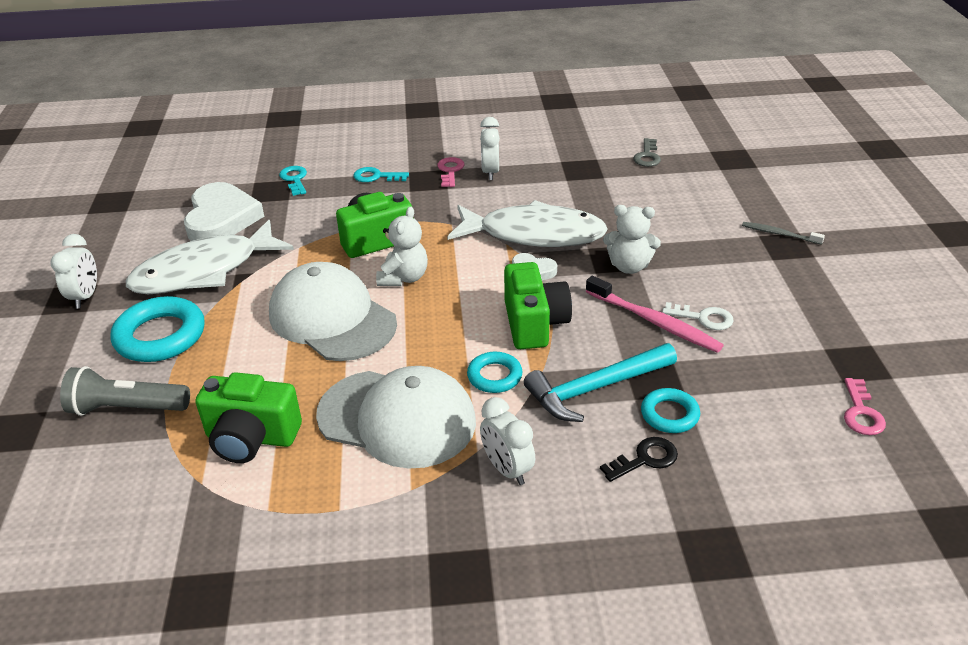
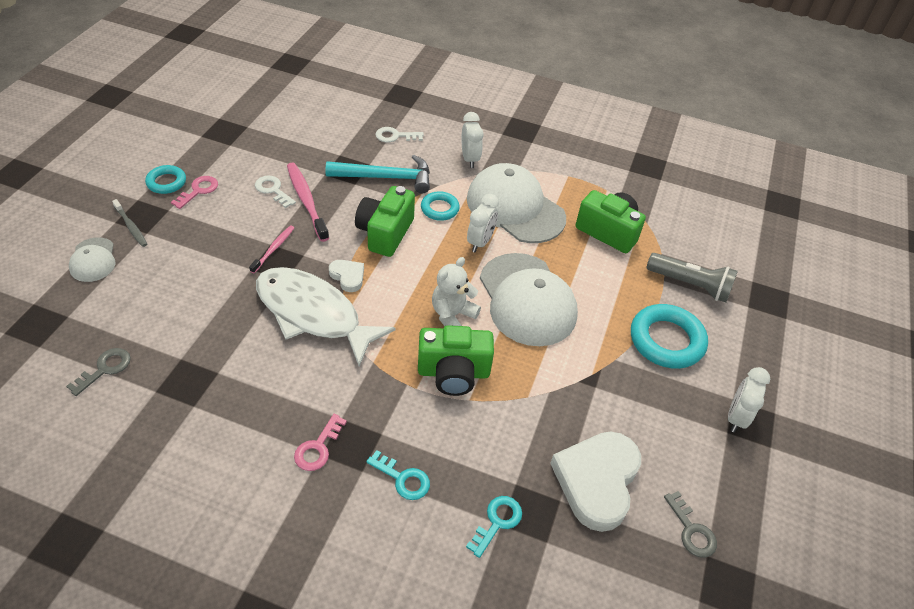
camera: 160 degrees left, 10 degrees up
white fish [126,220,294,294] -> none
turquoise key [279,166,307,196] -> turquoise key turned 150 degrees counterclockwise [466,496,522,558]
white clock [480,117,500,180] -> white clock moved to [467,194,499,252]
black key [600,437,678,482] -> white key [375,127,424,142]
white teddy bear [603,205,661,274] -> pink toothbrush [249,225,294,273]
turquoise ring [641,388,700,433] -> turquoise ring moved to [145,165,186,194]
pink key [844,378,886,435] -> pink key moved to [171,176,218,209]
none -> white cap [69,237,116,282]
none -> grey key [664,491,717,558]

